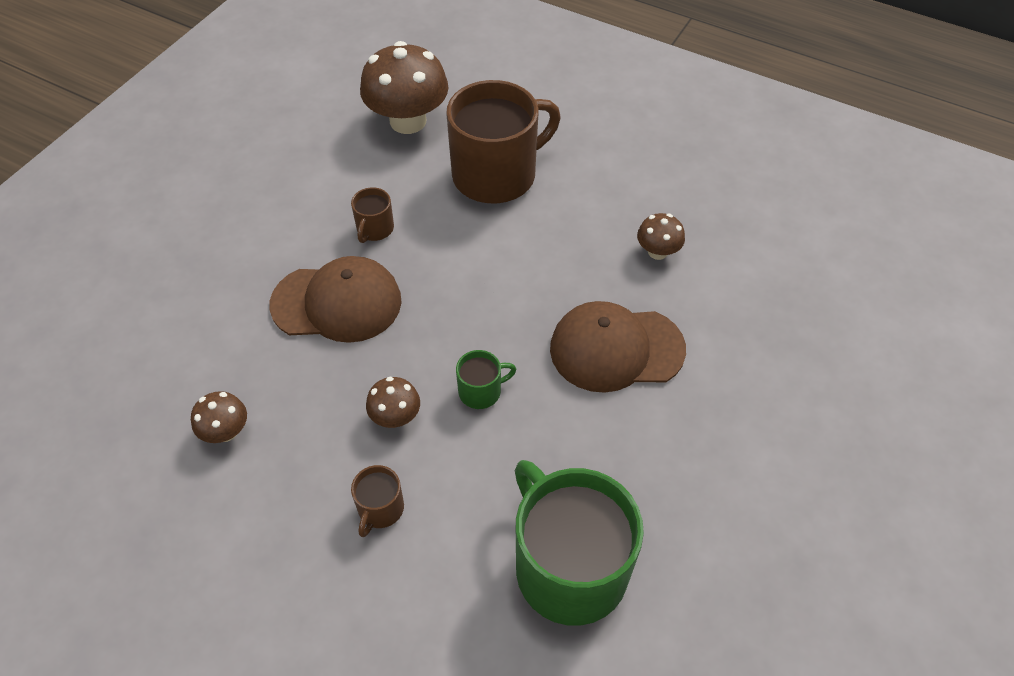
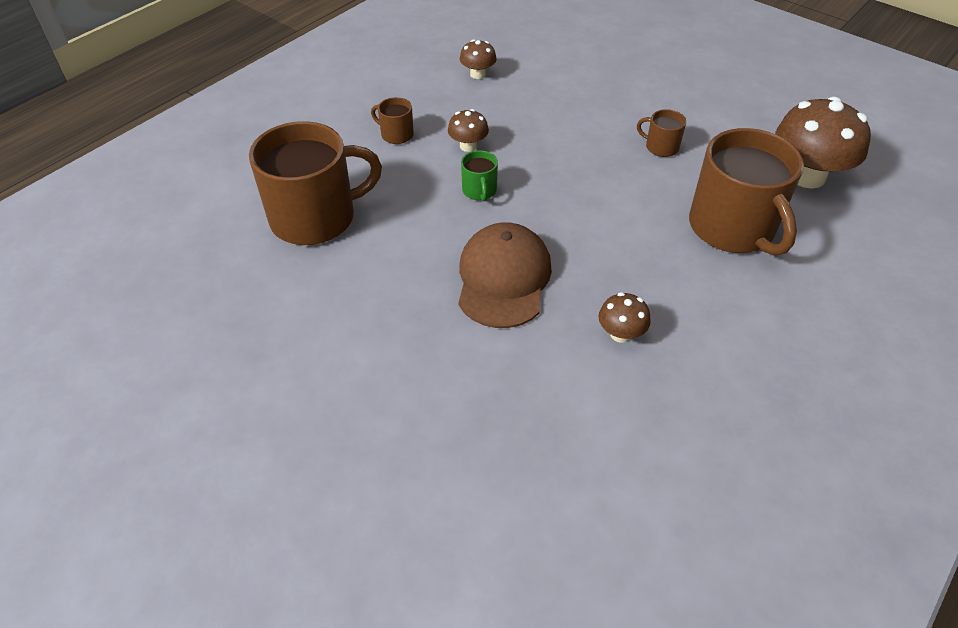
camera: 100 degrees right, 5 degrees down
brown cap [270,256,402,343] -> none
green mug [515,460,644,626] -> brown mug [249,121,382,245]

